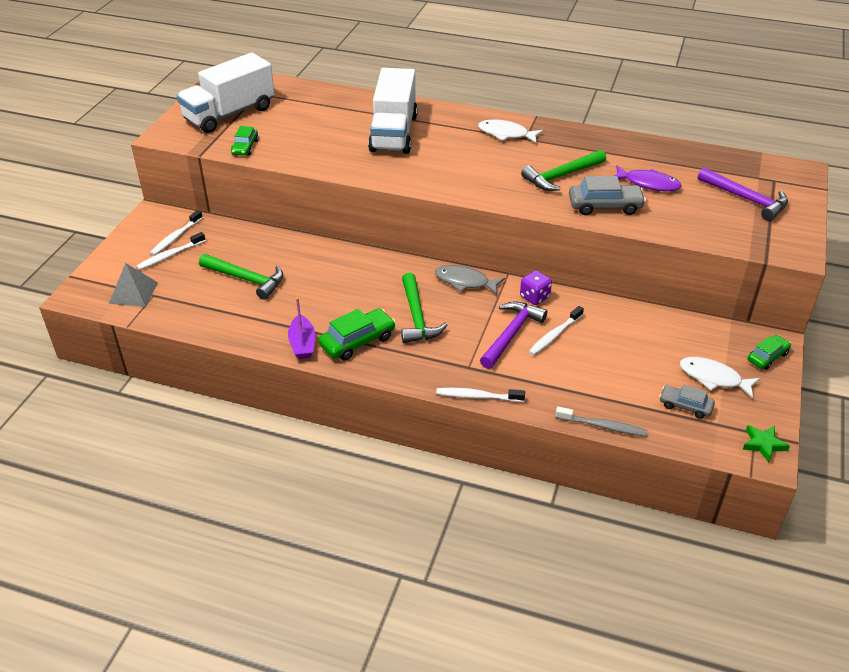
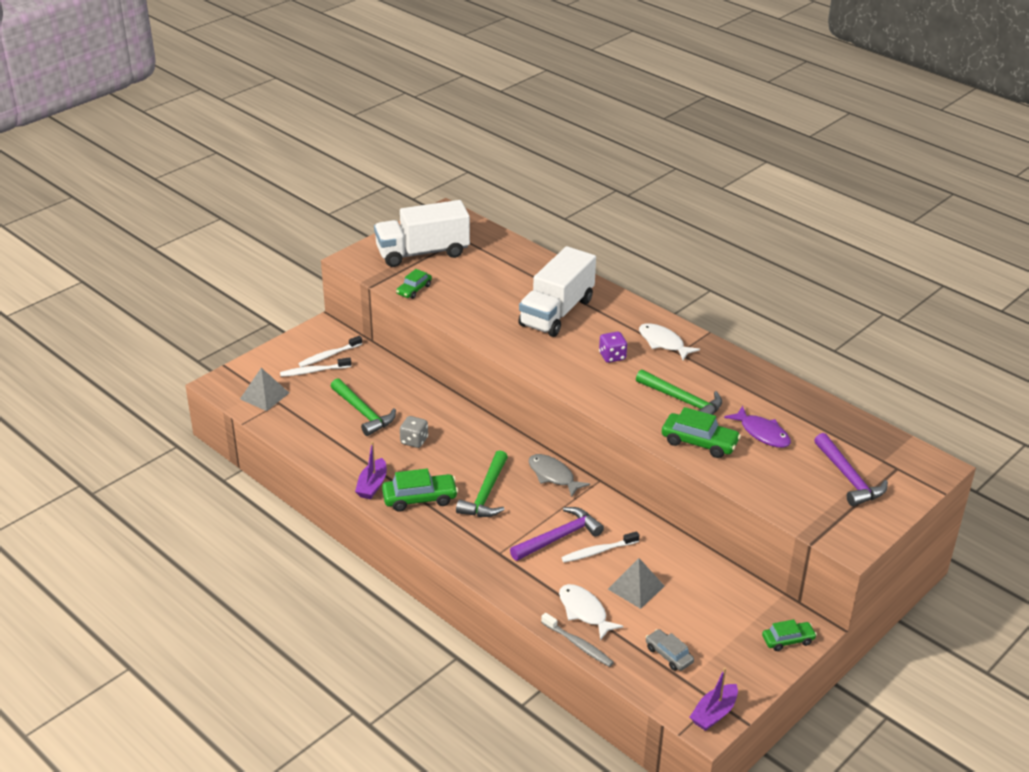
camera: 25 degrees right, 5 degrees down
white toothbrush [436,388,525,402] -> none
purple dice [520,270,552,305] -> purple dice moved to [599,331,627,363]
green hammer [521,150,606,191] -> green hammer turned 135 degrees counterclockwise [636,370,722,415]
grey car [569,176,646,215] -> green car [662,407,741,458]
white fish [680,357,760,398] -> white fish moved to [559,584,624,640]
green star [743,425,790,462] -> purple boat [690,667,738,731]
none -> grey dice [400,416,428,448]
none -> grey pyramid [608,558,665,609]

